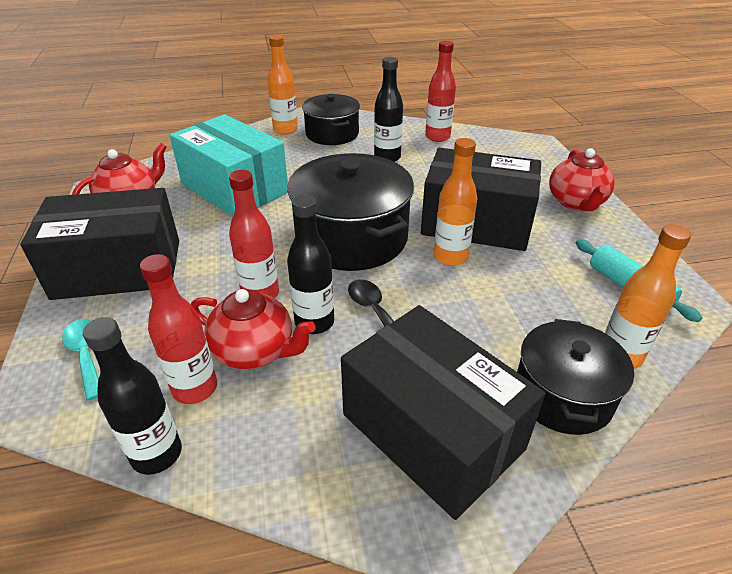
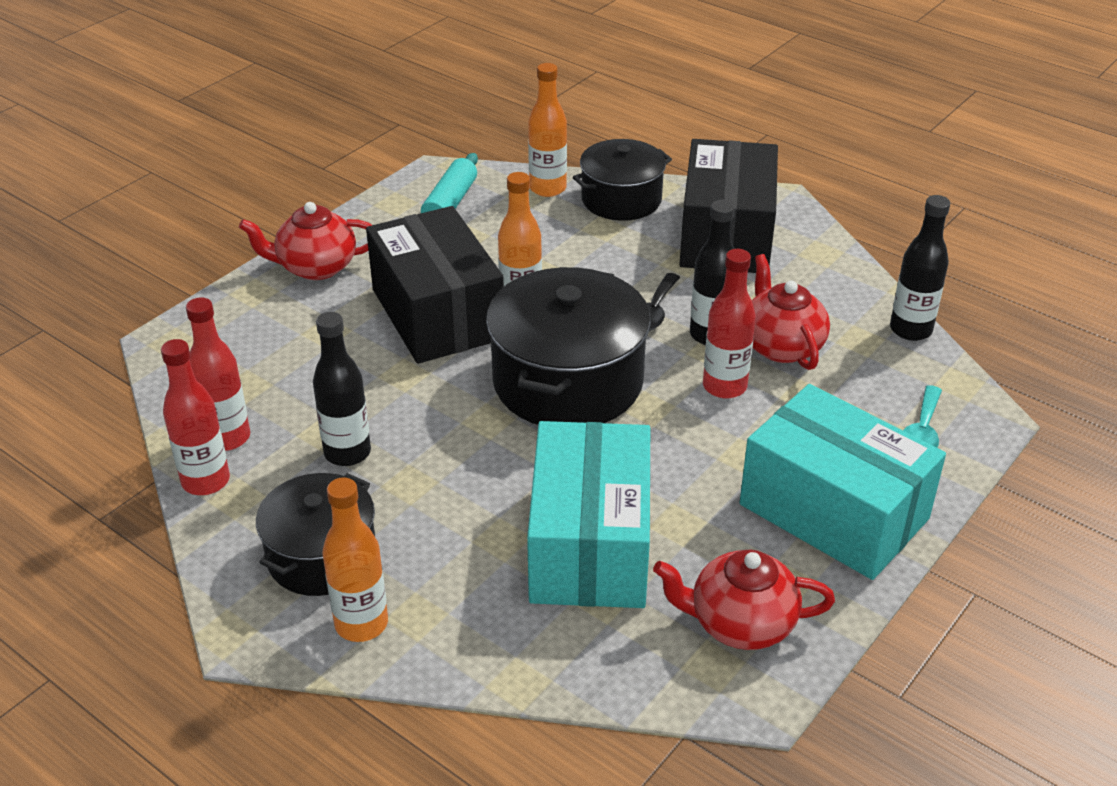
camera: 130 degrees left, 0 degrees up
black box [20,188,179,300] -> turquoise box [740,384,946,580]
red bottle [140,254,217,404] -> red bottle moved to [161,339,230,495]
red teapot [549,148,614,211] -> red teapot turned 150 degrees counterclockwise [239,202,372,280]

